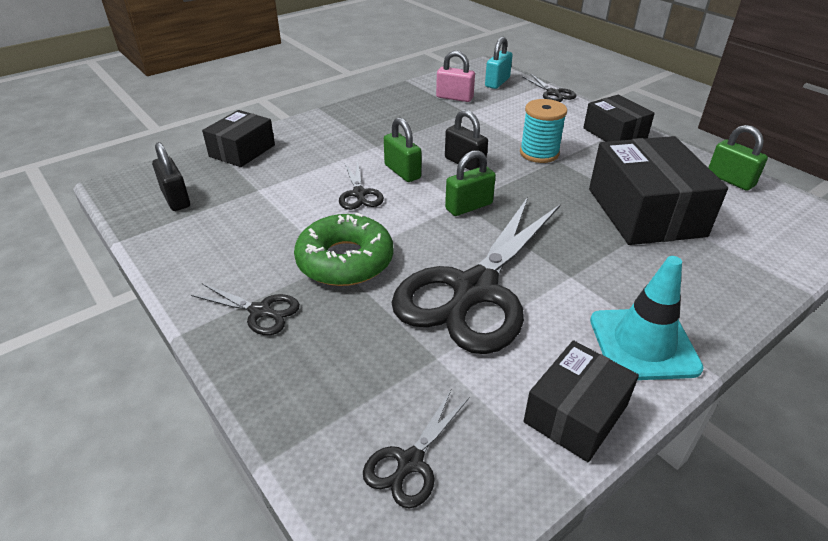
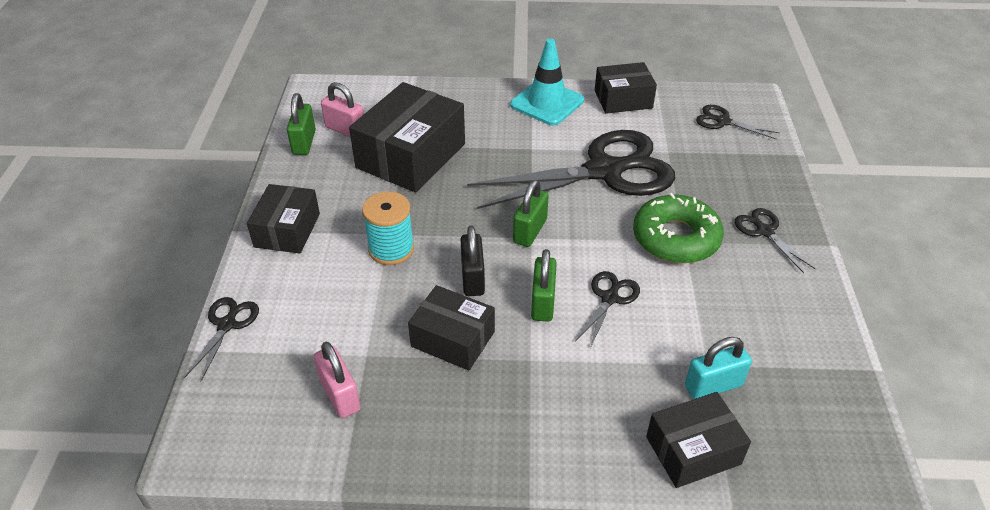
camera: 140 degrees left, 5 degrees up
black padlock [152,142,190,211] -> none
black scissors [363,390,469,509] -> black scissors turned 135 degrees counterclockwise [696,105,779,139]
green padlock [445,150,496,216] -> green padlock turned 75 degrees counterclockwise [513,180,549,247]
turquoise padlock [485,37,512,89] -> turquoise padlock moved to [685,337,752,399]
none -> pink padlock [321,82,364,137]
none -> black box [408,285,495,371]

